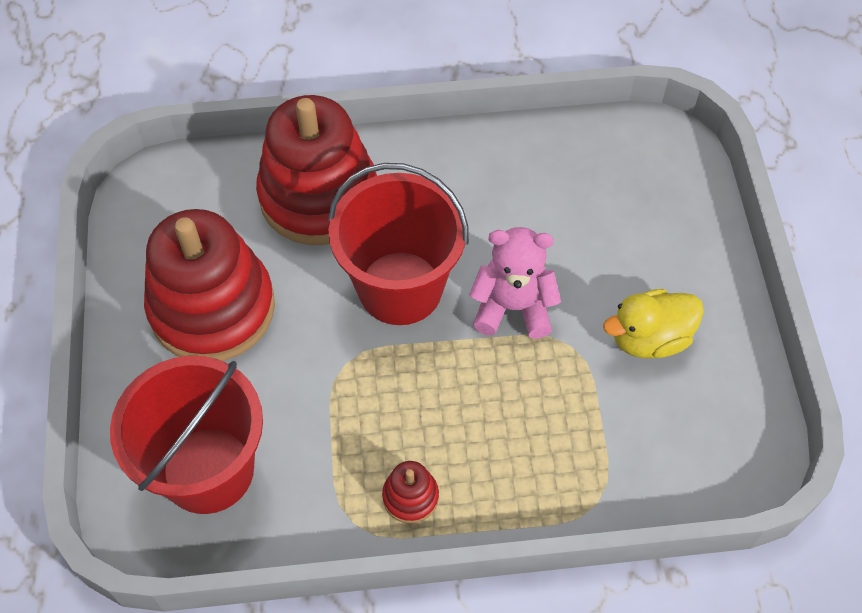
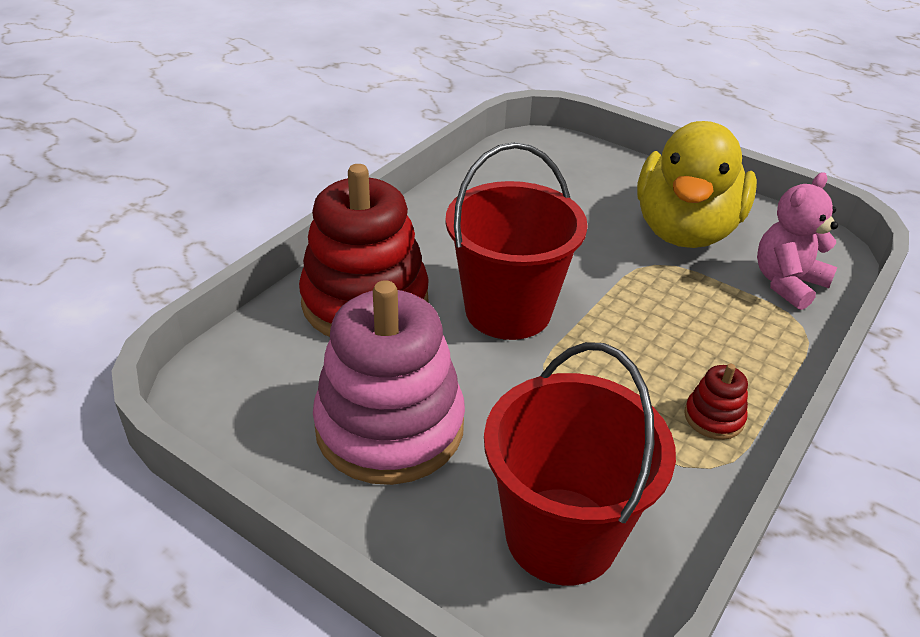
camera: 50 degrees left, 20 degrees down
red stacking toy [144,209,275,361] -> pink stacking toy [313,280,465,485]
pink teddy bear [469,227,561,339] -> pink teddy bear moved to [757,172,838,310]
yellow duck [603,289,704,358] -> yellow duck [637,121,757,248], size x1.85

